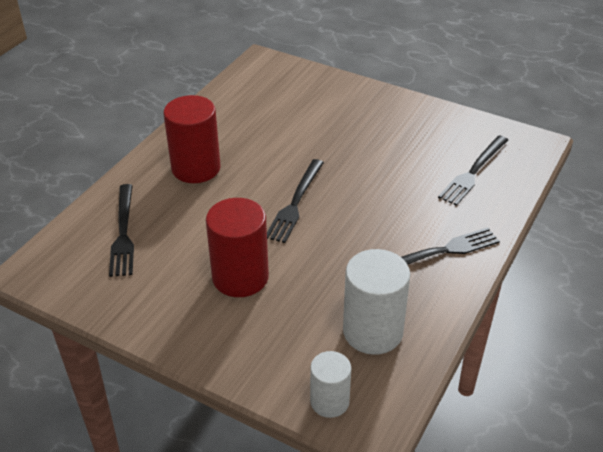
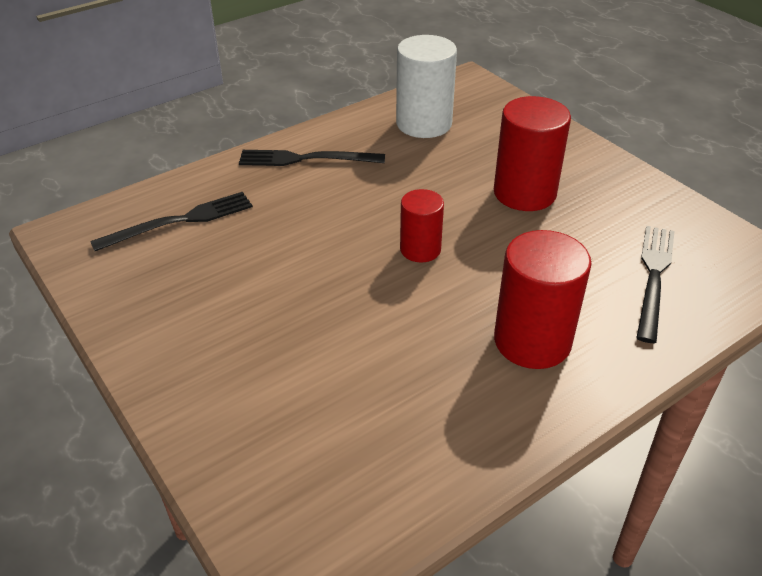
camera: 155 degrees left, 0 degrees up
black fork [267,159,324,243] -> red cylinder [400,189,444,263]
white cylinder [310,351,351,418] -> none

